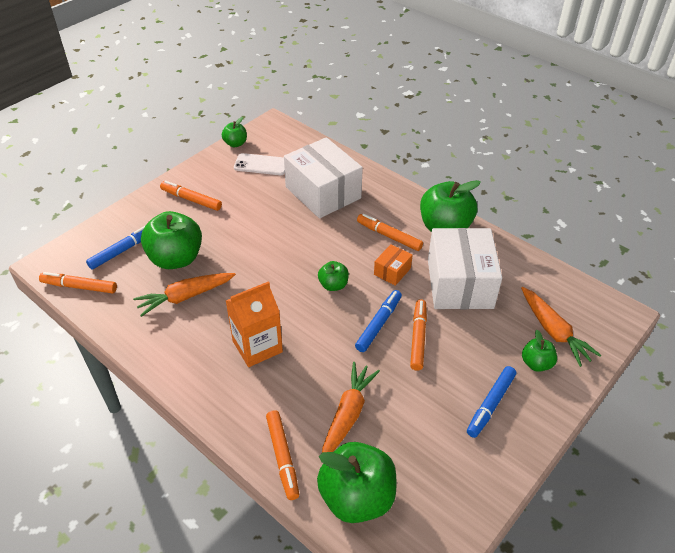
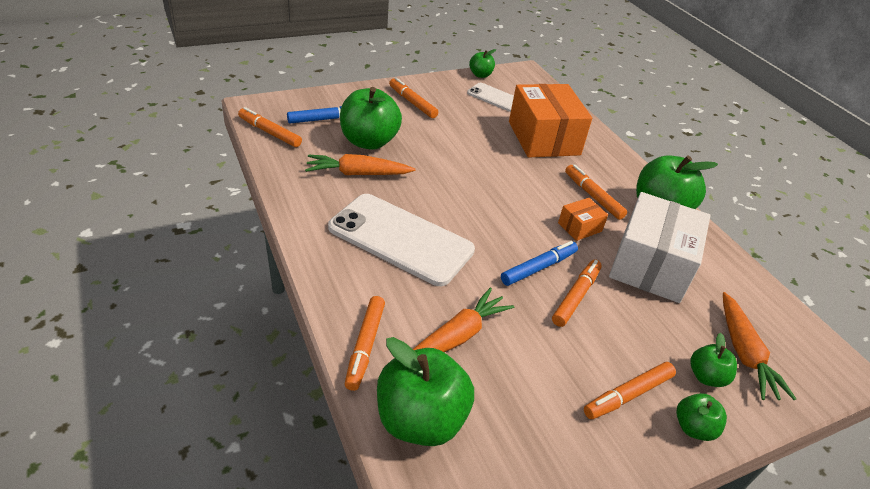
camera: 20 degrees right, 5 degrees down
orange carton [226,281,283,367] -> white phone [328,194,475,286]
white box [284,137,363,219] -> orange box [509,84,592,158]
green apple [318,261,349,291] -> green apple moved to [676,393,727,441]
blue marker [467,366,516,438] -> orange marker [584,362,676,419]

